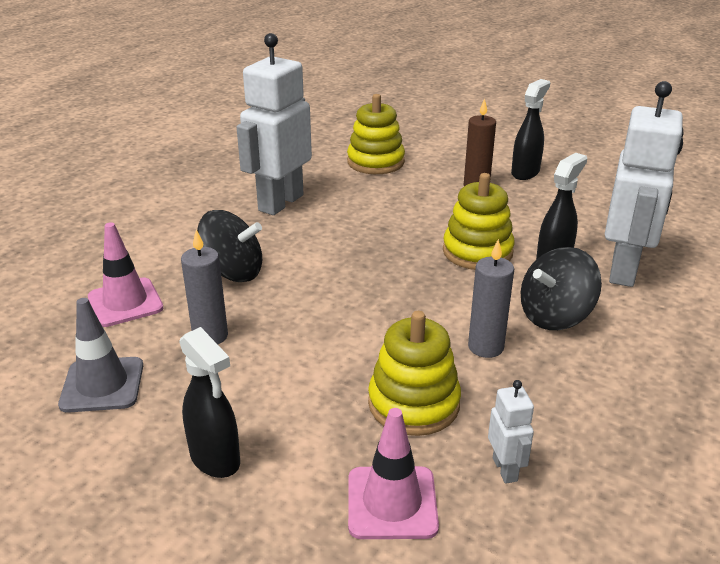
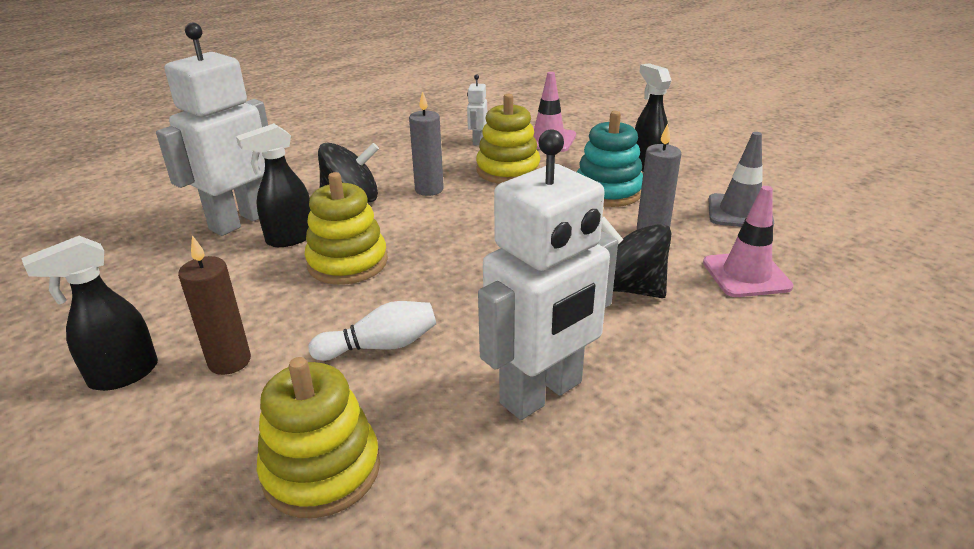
camera: 160 degrees left, 0 degrees up
none -> white bowling pin [309,301,436,361]
none -> turquoise stacking toy [577,111,643,207]

